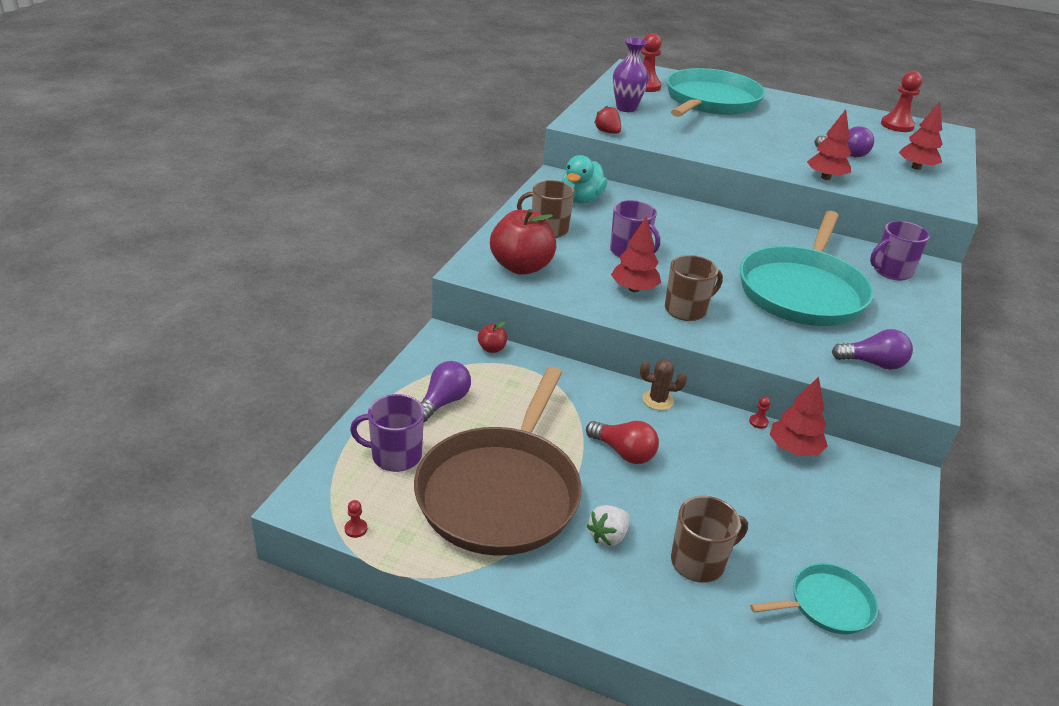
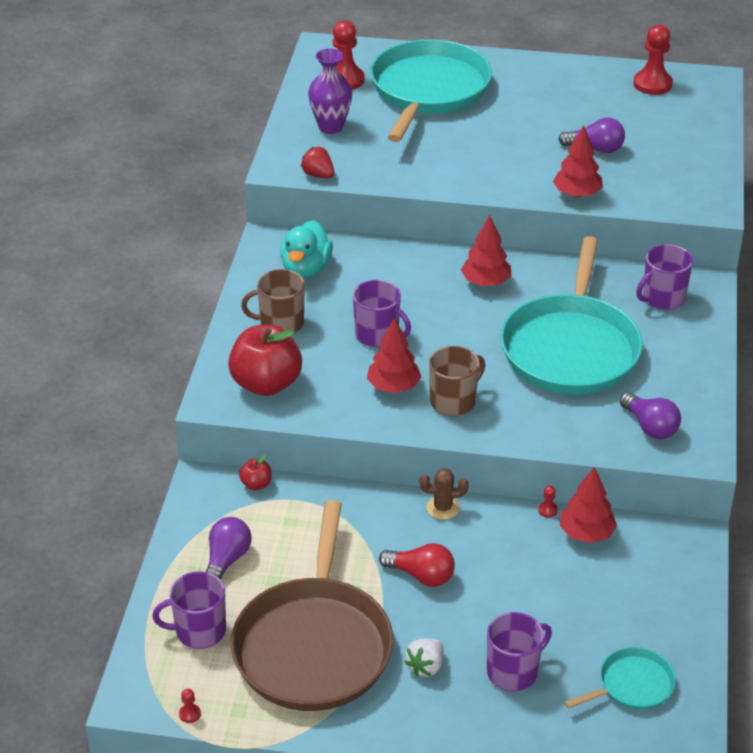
camera: 10 degrees left, 5 degrees up
brown mug [671,496,748,583] -> purple mug [487,612,552,691]
purple light bulb [832,329,913,370] -> purple light bulb turned 60 degrees clockwise [620,392,681,439]
red tree [898,102,943,170] -> red tree moved to [461,215,511,286]

